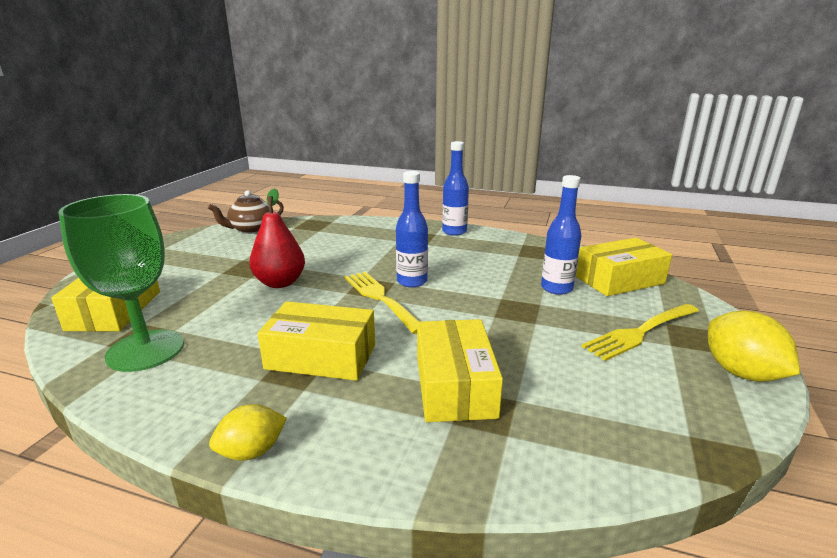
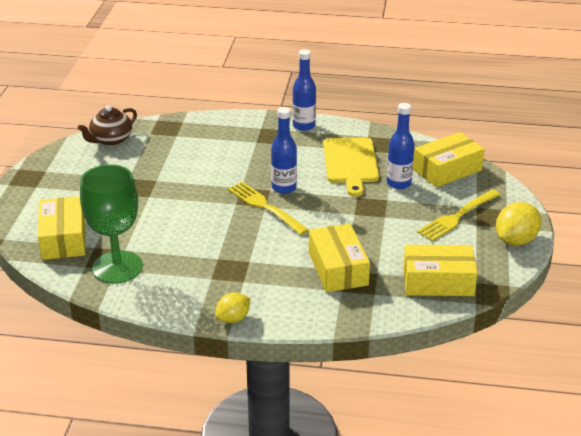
camera: 10 degrees left, 10 degrees up
red pear [249,188,305,288] -> none
yellow box [258,301,375,381] -> yellow box moved to [403,245,478,296]
yellow lemon [708,311,800,382] -> yellow lemon turned 75 degrees clockwise [496,202,542,246]
none -> yellow cutting board [323,137,379,197]

